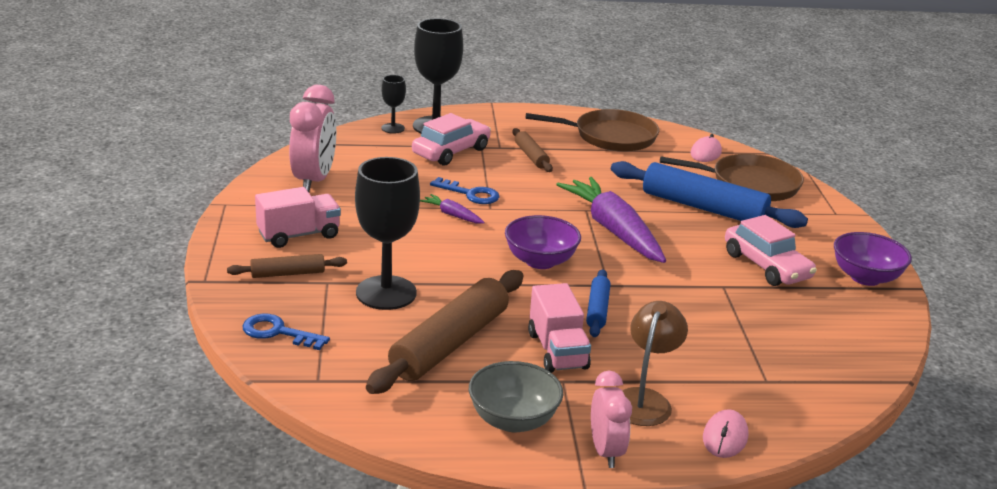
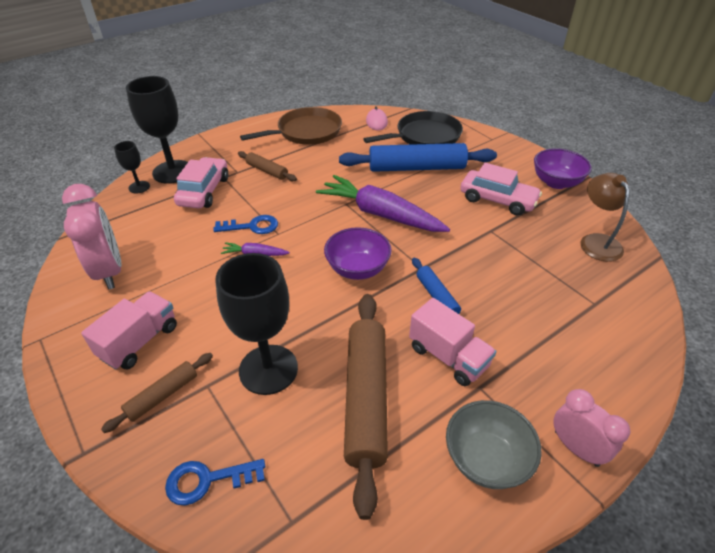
camera: 30 degrees left, 15 degrees up
brown lamp [622,301,688,426] -> brown lamp moved to [580,173,630,262]
brown pan [660,154,804,201] -> black pan [364,111,463,145]
pink mouse [703,409,748,458] -> none

